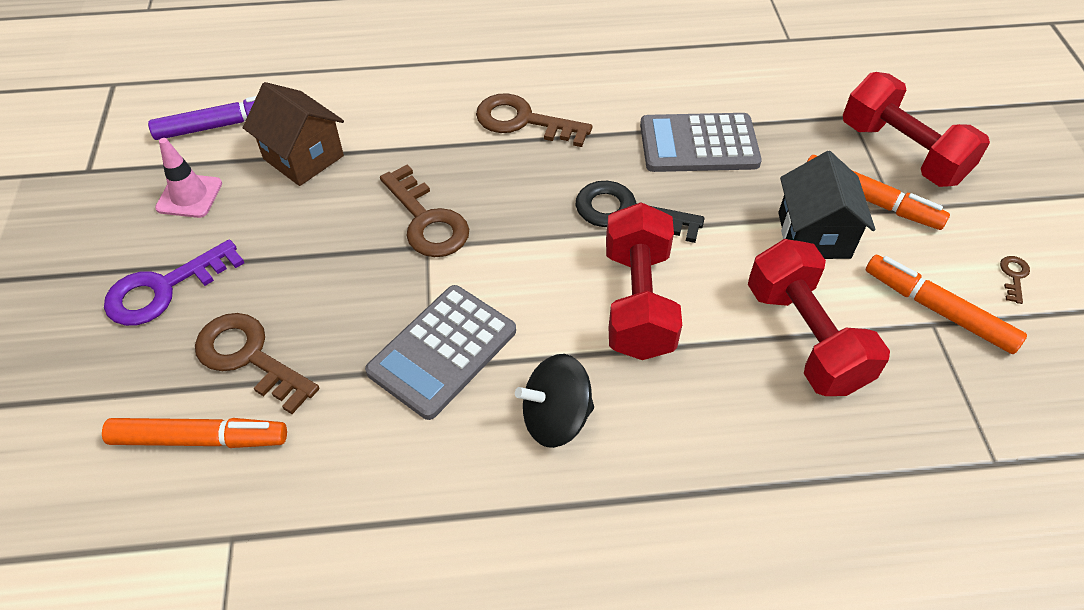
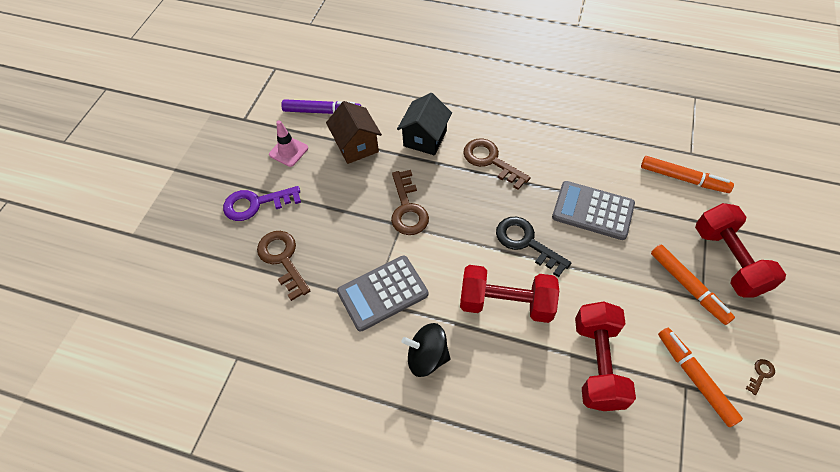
camera: 25 degrees right, 5 degrees up
orange marker [102,418,287,448] -> orange marker moved to [641,156,734,193]
red dumbbell [606,202,682,360] -> red dumbbell turned 75 degrees clockwise [460,265,559,323]
black house [778,151,876,259] -> black house moved to [397,93,452,156]

